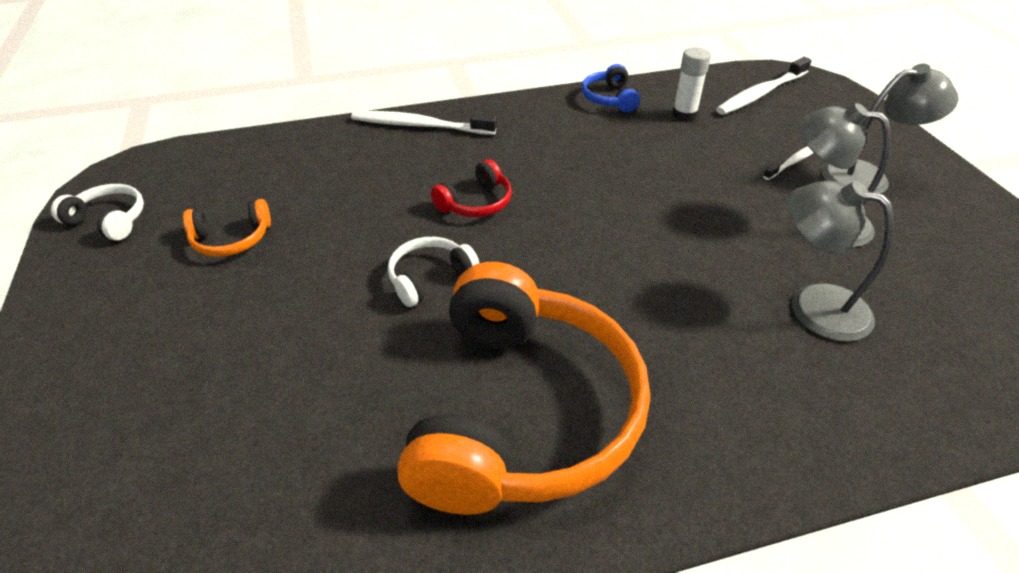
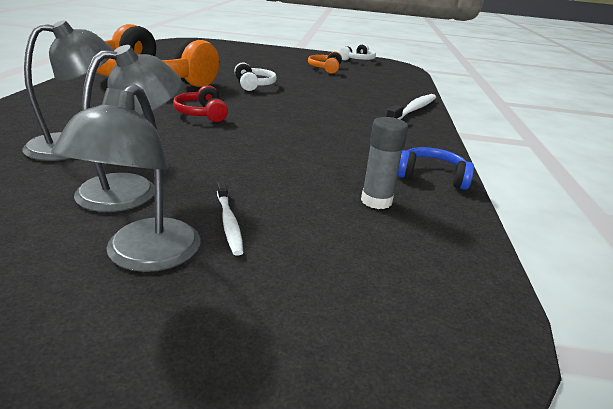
camera: 110 degrees right, 15 degrees down
red headphones [431,159,512,217] -> red headphones moved to [173,85,228,122]
white glue stick [672,47,711,122] -> grey glue stick [361,117,408,209]
white toothbrush [716,57,812,115] -> none

